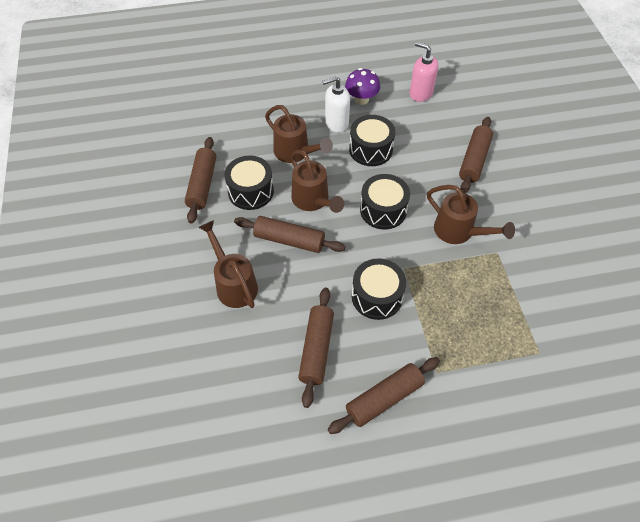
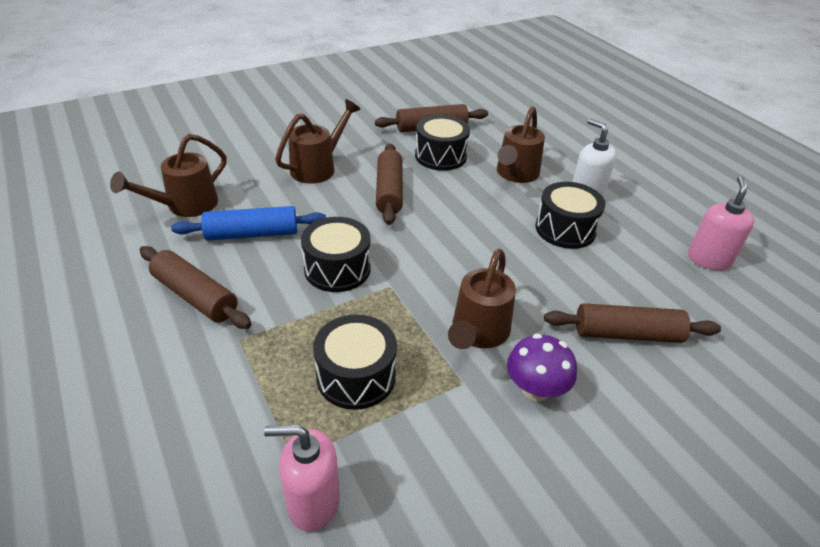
camera: 70 degrees right, 15 degrees down
brown watering can [291,150,344,213] -> brown watering can moved to [110,134,227,217]
brown rolling pin [298,288,334,408] -> blue rolling pin [171,206,326,241]
purple mushroom [345,68,380,105] -> purple mushroom moved to [507,334,577,401]
black drum [360,174,410,229] -> black drum moved to [313,314,397,410]
none -> pink soap dispenser [264,425,340,532]

